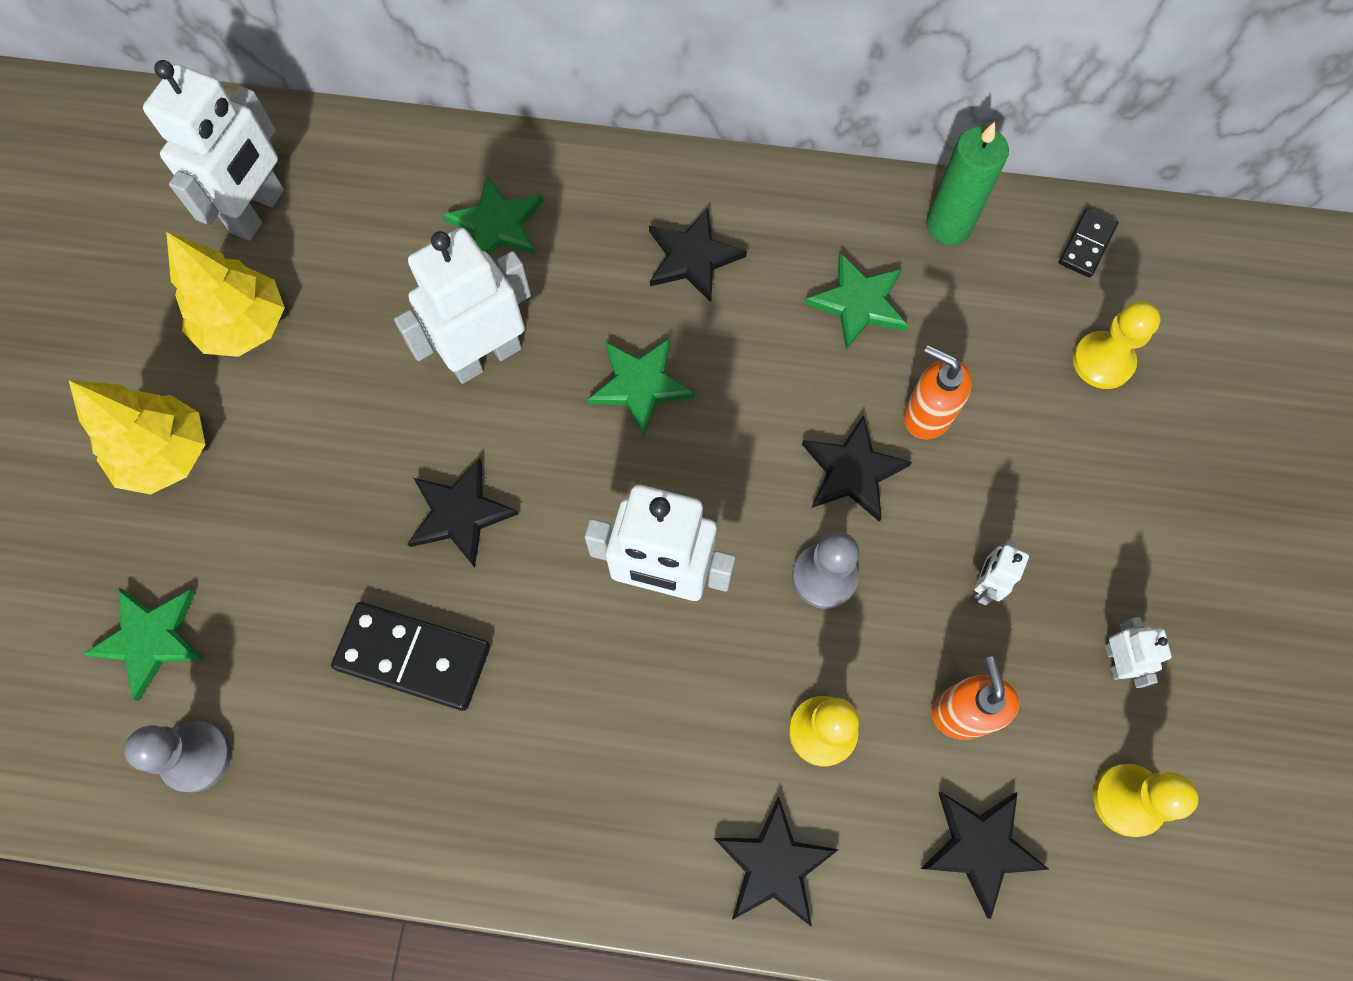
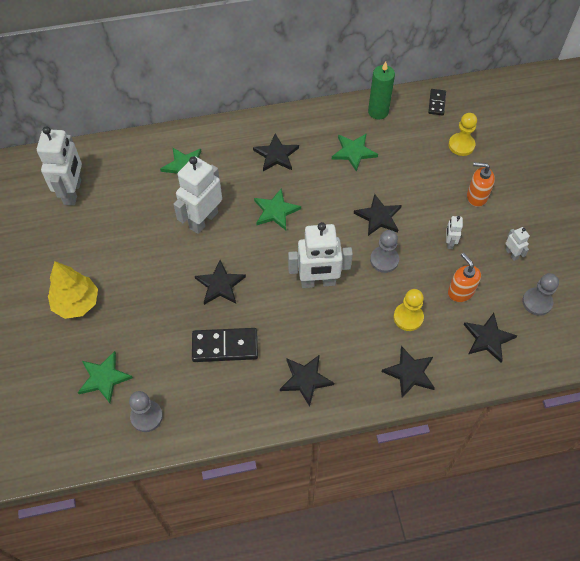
camera: 20 degrees left, 10 degrees down
yellow tree [166,232,285,357] -> none
orange soap dispenser [904,345,972,439] -> orange soap dispenser moved to [467,162,495,207]
yellow pawn [1093,764,1199,837] -> grey pawn [522,273,559,316]
none -> black star [280,355,334,407]

